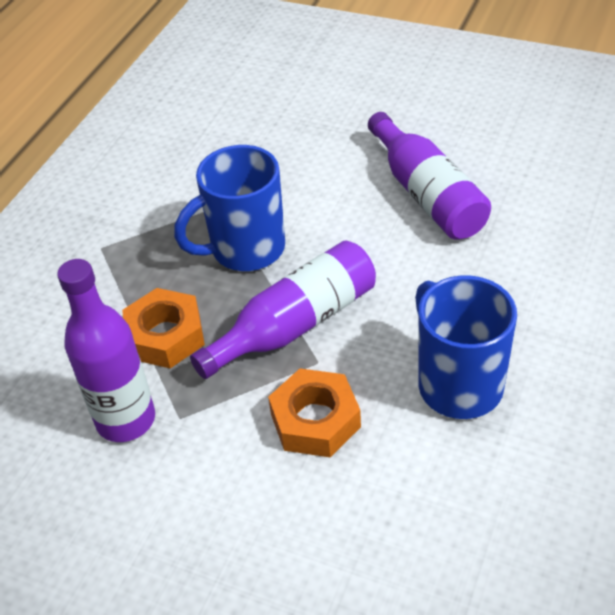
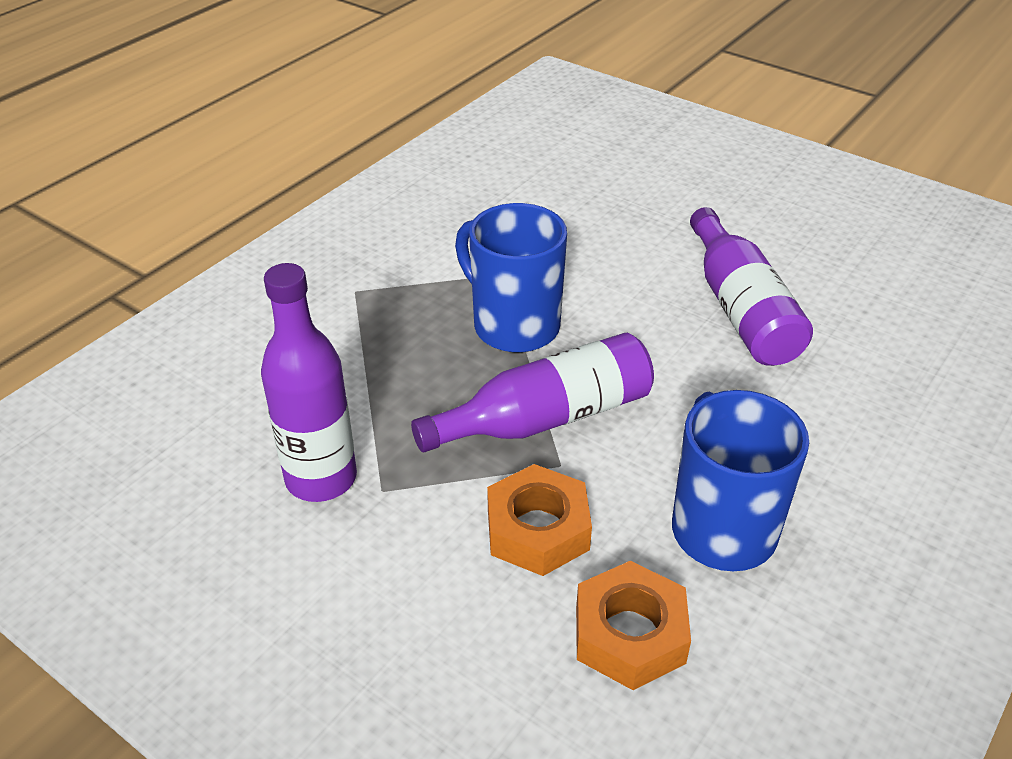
camera: 10 degrees right, 5 degrees down
orange nut [122,288,205,368] -> orange nut moved to [576,561,691,690]
blue mug [174,145,285,271] -> blue mug turned 60 degrees clockwise [455,203,567,353]

